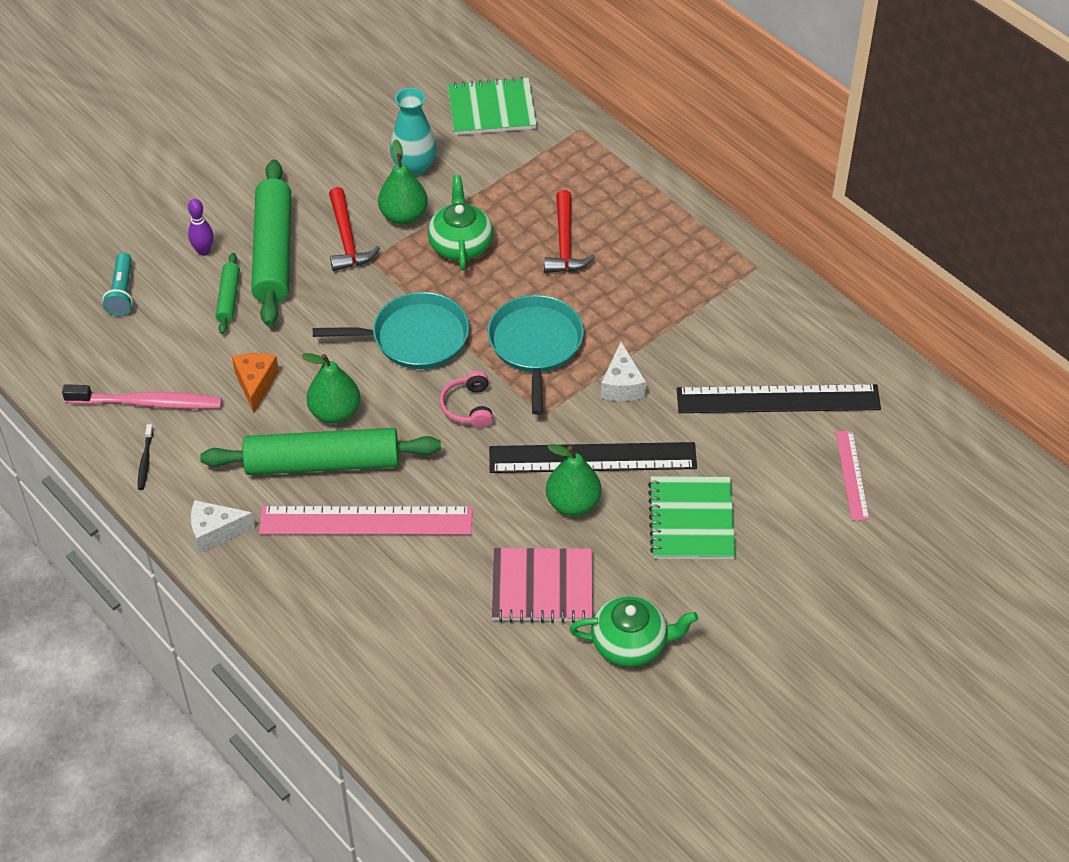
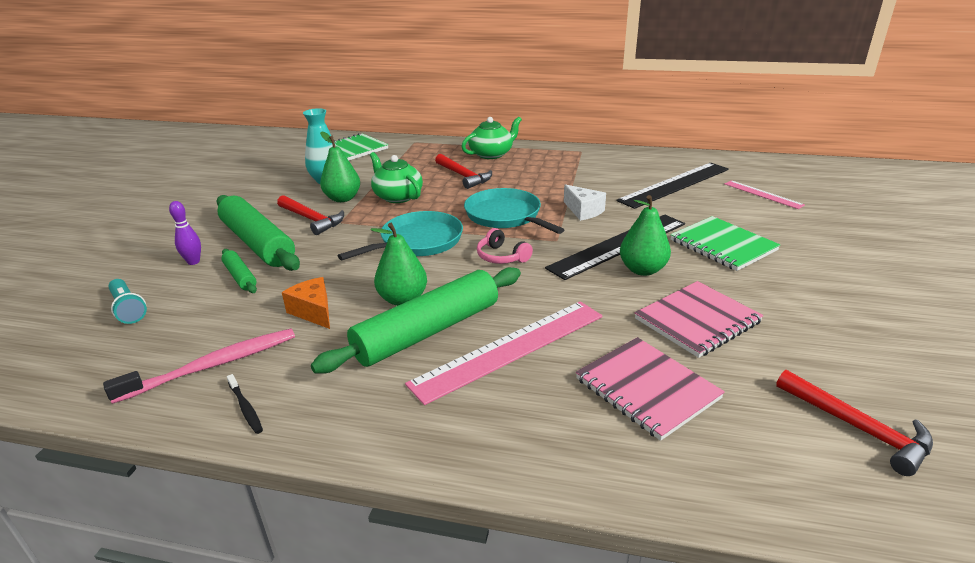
camera: 35 degrees left, 20 degrees down
white cheese [191,500,255,553] -> none
green teapot [569,595,698,667] -> green teapot moved to [461,116,522,159]
none -> pink notebook [576,337,725,441]
none -> red hammer [776,370,933,476]

